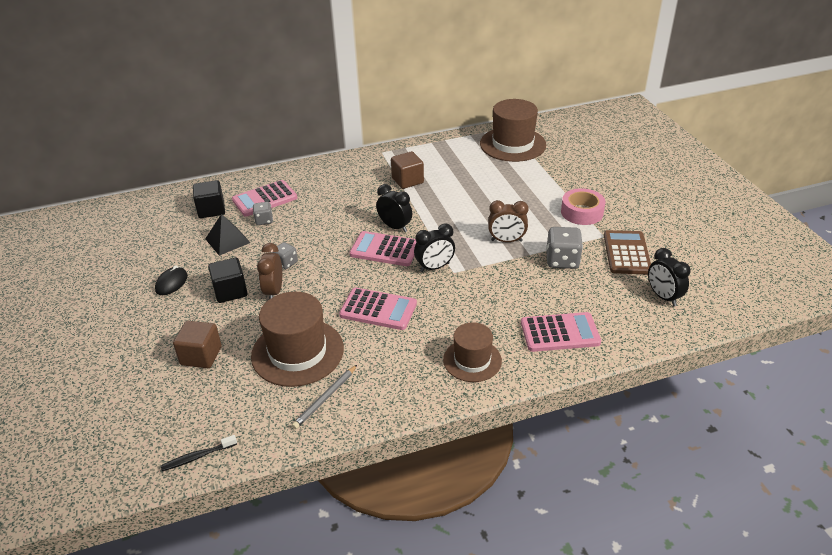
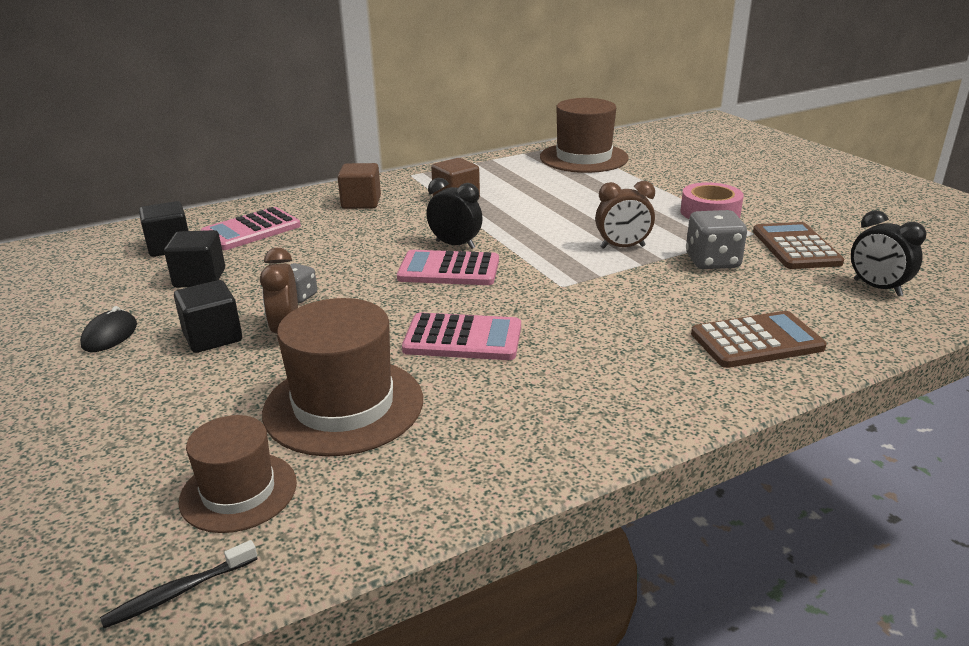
camera: 10 degrees left, 10 degrees down
brown cube [173,321,222,368] -> brown cube moved to [337,163,381,209]
black pyramid [205,214,251,256] -> black cube [164,230,225,288]
grey dice [253,202,273,225] -> none
grey pencil [292,365,357,429] -> none
black clock [414,224,455,272] -> none
brown hat [443,322,502,382] -> brown hat moved to [179,415,297,533]
pink calculator [521,312,601,352] -> brown calculator [691,311,827,368]

